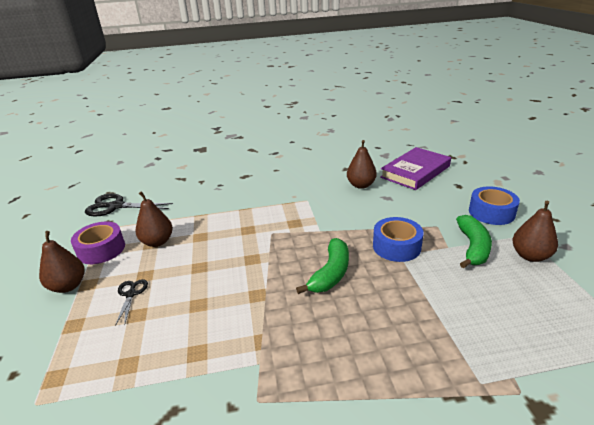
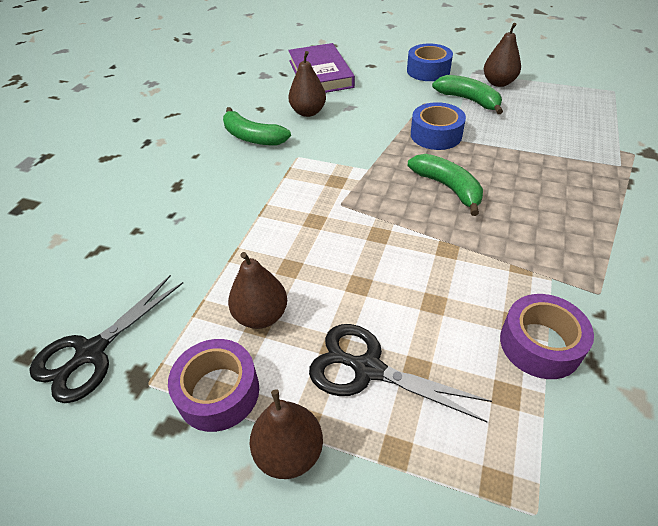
camera: 60 degrees left, 15 degrees up
black scissors [115,279,148,326] -> black scissors [309,324,492,422], size x1.85
none -> green banana [223,107,291,145]
none -> purple tape [500,294,594,379]

